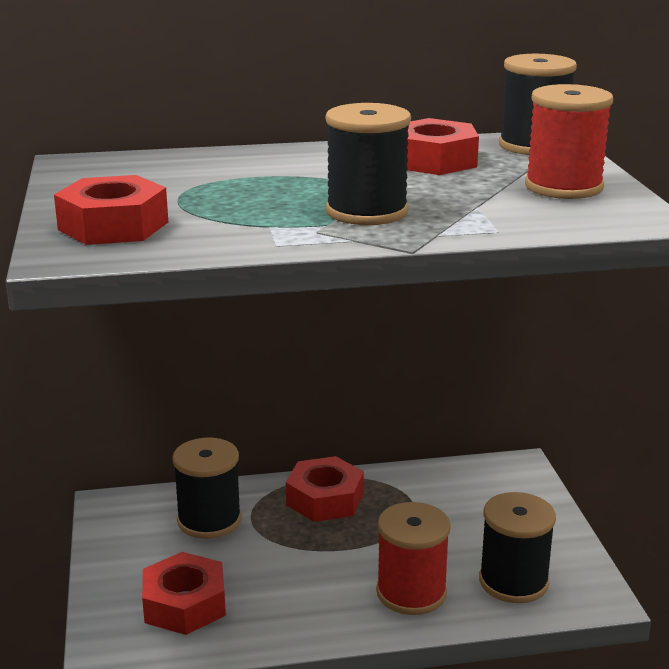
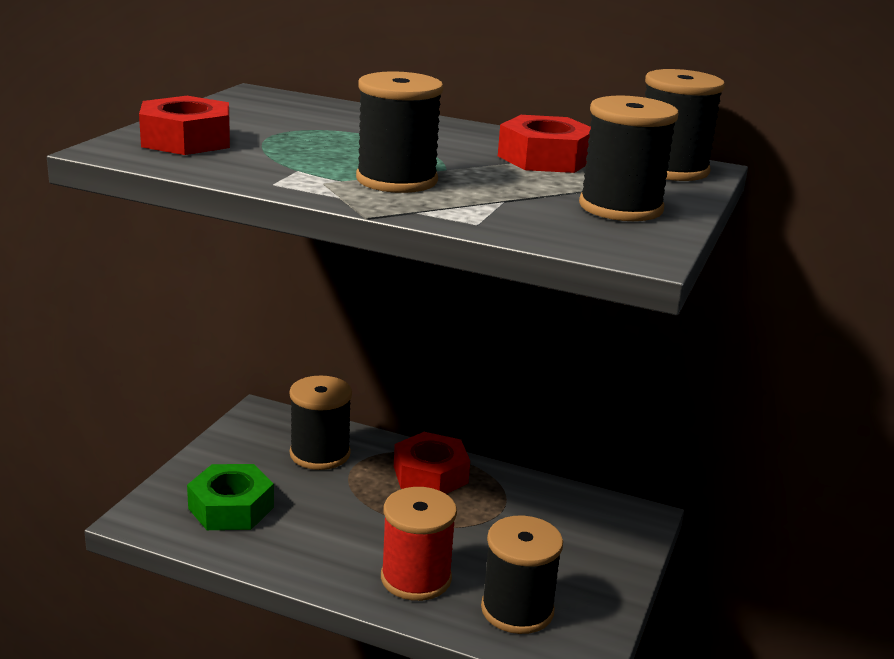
camera: 30 degrees right, 0 degrees up
red nut [142,552,226,635] -> green nut [187,464,274,530]
red spool [525,84,613,199] -> black spool [579,96,679,221]

